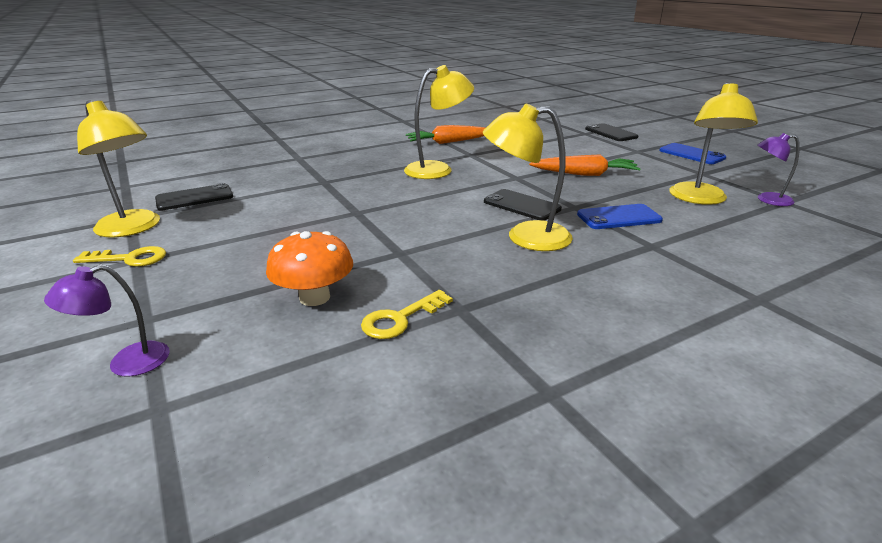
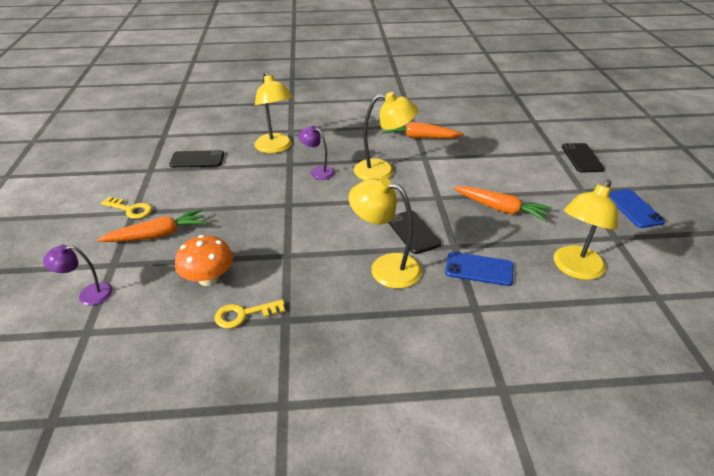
camera: 25 degrees right, 10 degrees up
yellow lamp [77,100,160,237] -> yellow lamp moved to [254,72,293,153]
purple lamp [757,133,800,206] -> purple lamp moved to [298,126,334,180]
none -> orange carrot [97,209,207,242]

